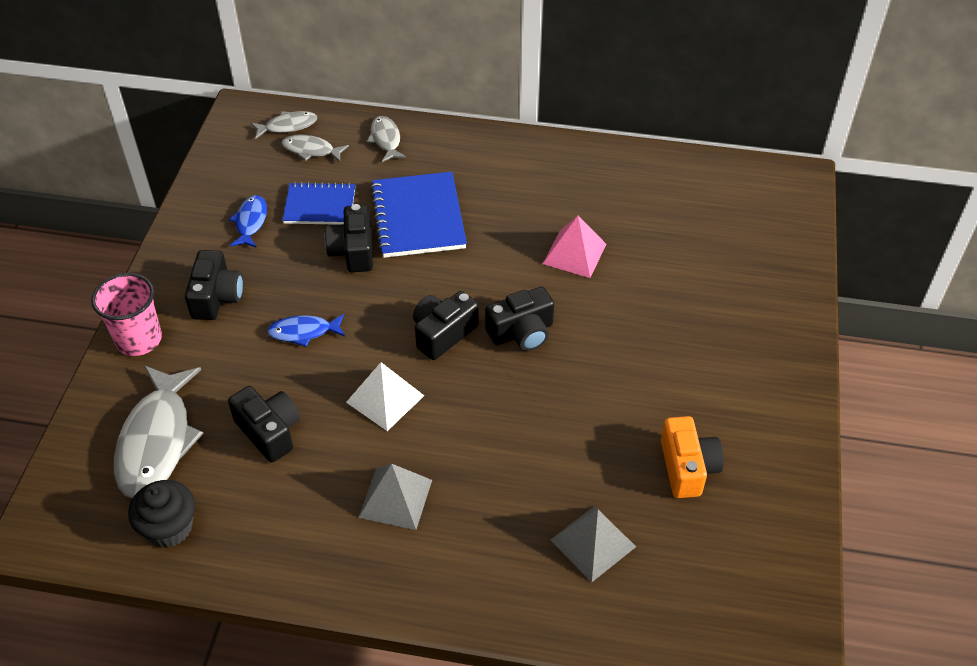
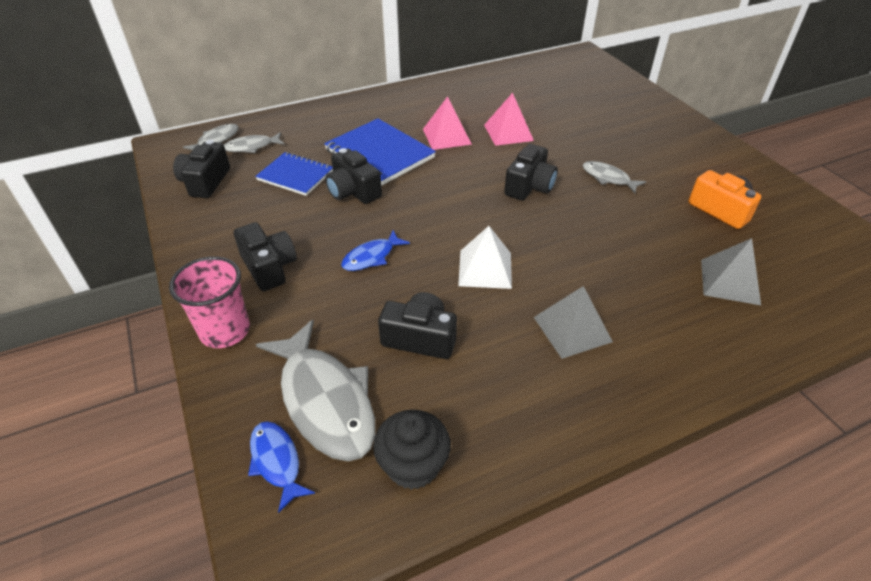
camera: 35 degrees left, 5 degrees down
blue fish [229,195,267,248] -> blue fish moved to [248,421,315,513]
blue notebook [282,182,355,225] -> blue notebook turned 60 degrees clockwise [255,152,333,196]
grey fish [367,116,406,162] -> grey fish moved to [582,161,646,193]
black camera [413,291,479,360] -> black camera moved to [173,140,230,198]
none -> pink pyramid [423,96,472,150]

